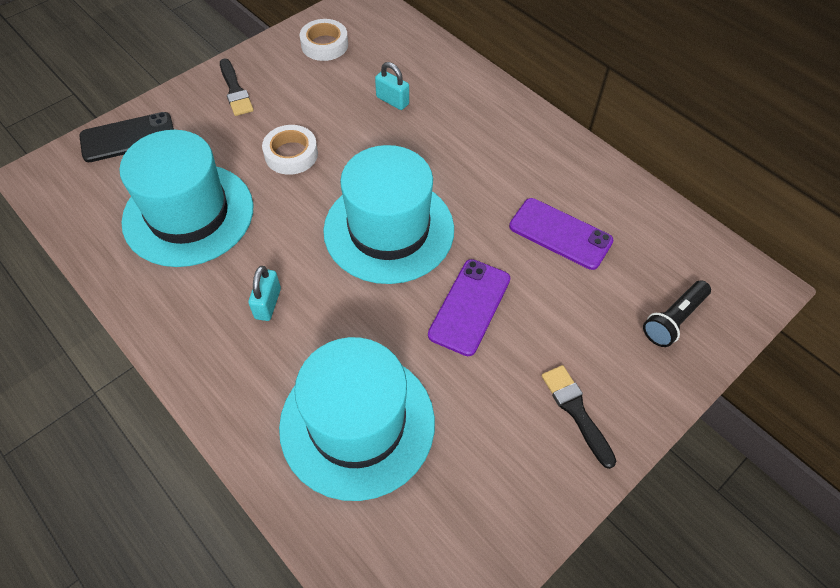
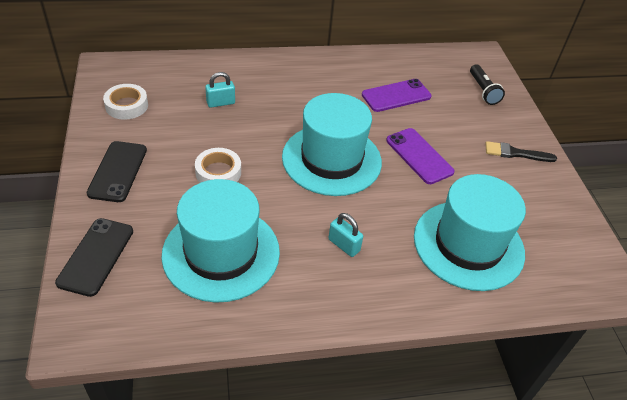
camera: 60 degrees left, 10 degrees down
black brush [220,58,254,116] -> black phone [87,141,147,202]

